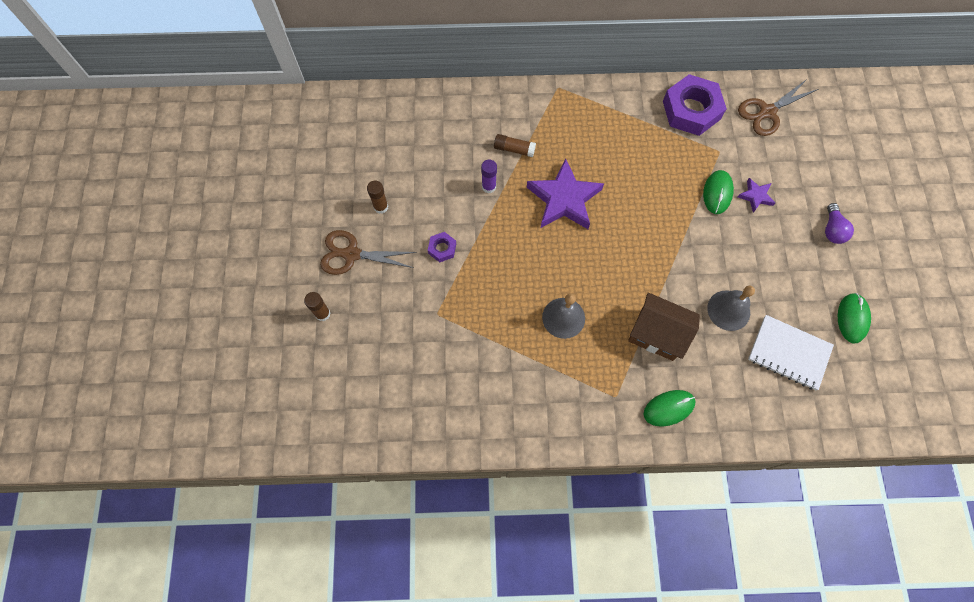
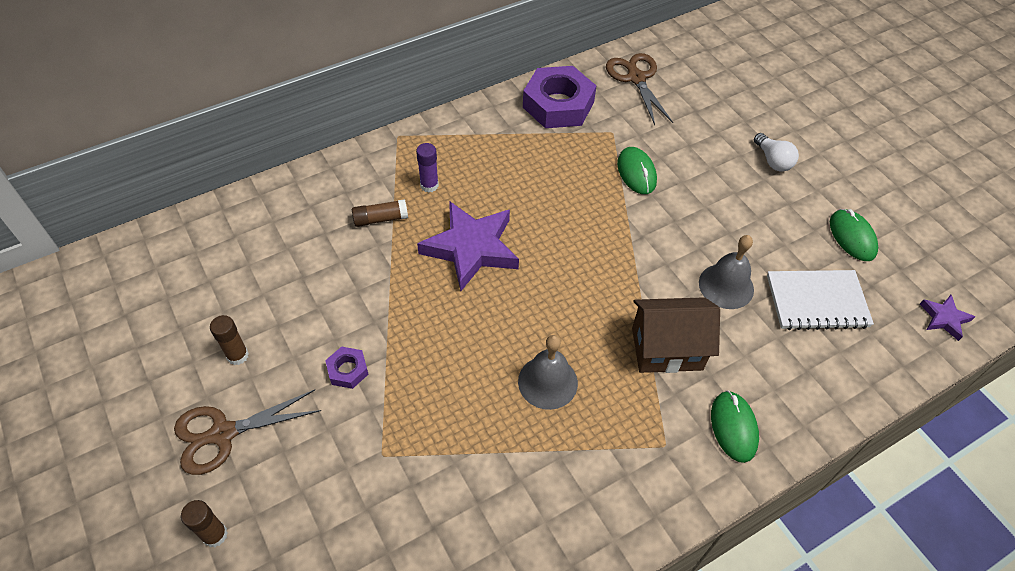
camera: 30 degrees left, 15 degrees down
purple glue stick [481,160,497,193] -> purple glue stick moved to [416,143,439,193]
green mouse [644,390,696,427] -> green mouse turned 45 degrees counterclockwise [711,391,759,463]
brown scissors [738,79,818,136] -> brown scissors turned 135 degrees clockwise [606,53,673,125]
purple star [738,178,775,213] -> purple star moved to [920,295,975,341]
purple light bulb [825,203,854,244] -> white light bulb [754,133,799,171]

